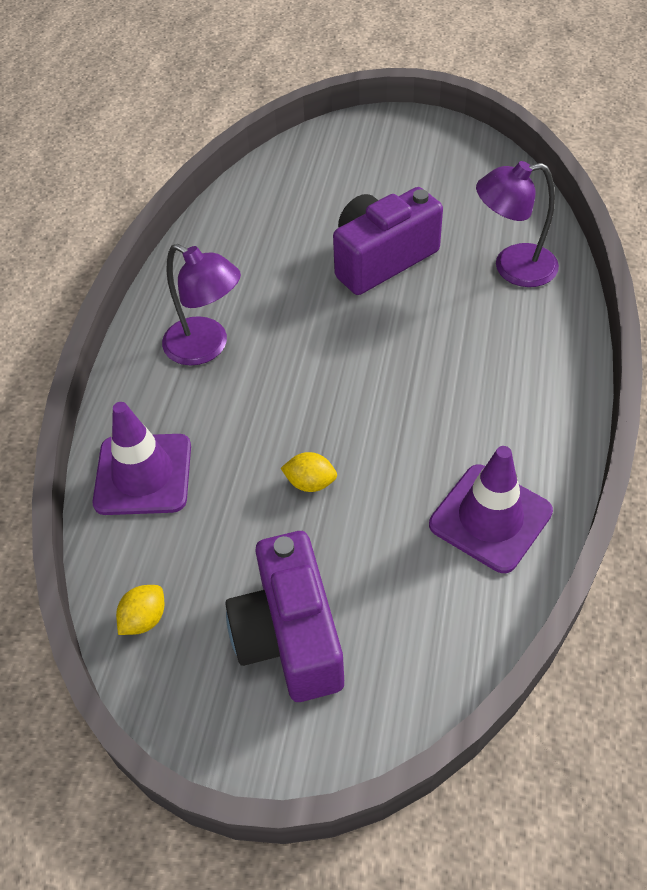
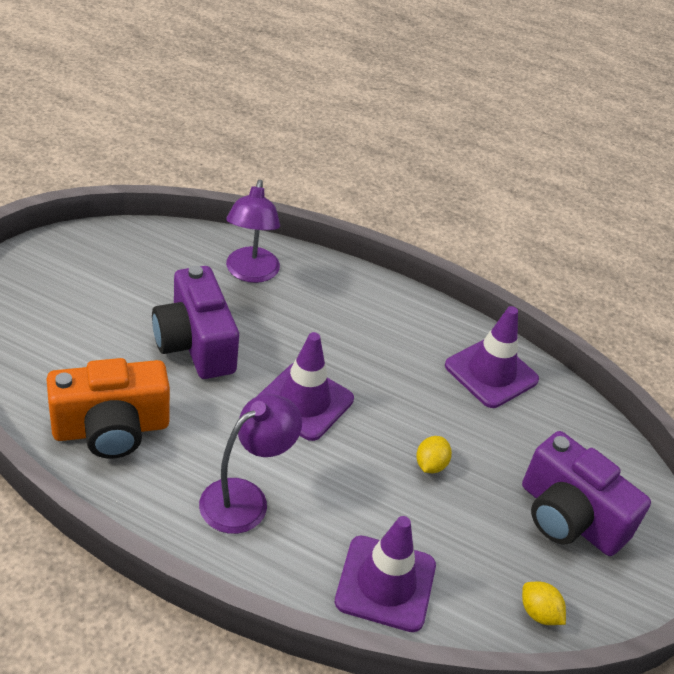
camera: 85 degrees left, 10 degrees down
purple camera [225,531,344,702] -> purple camera turned 45 degrees clockwise [522,431,651,556]
none -> orange camera [47,358,170,459]
none -> purple traffic cone [258,332,354,441]

